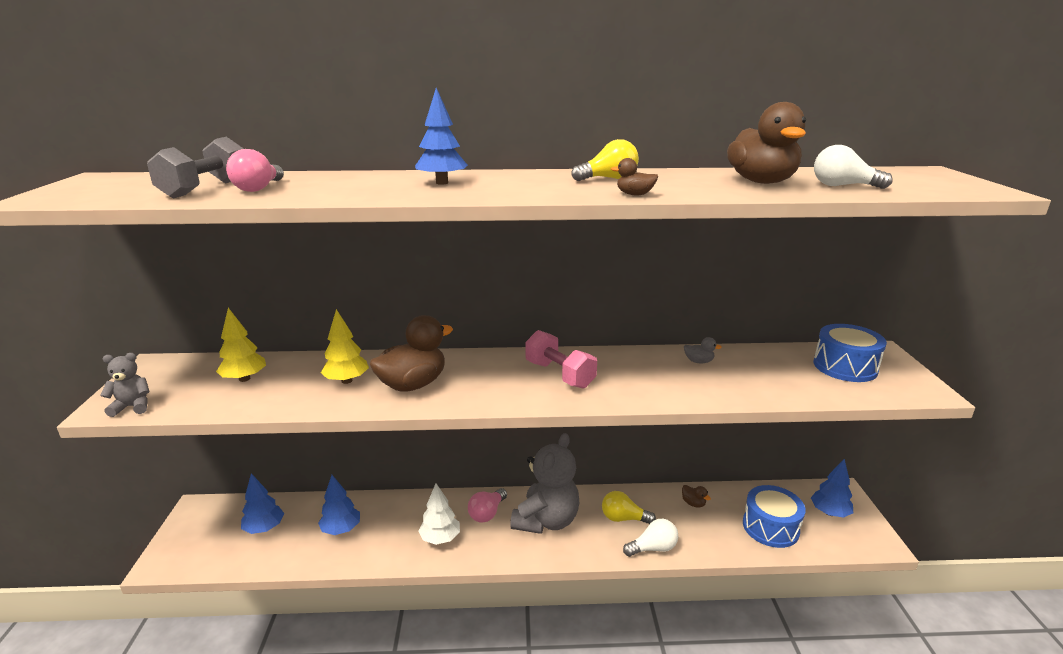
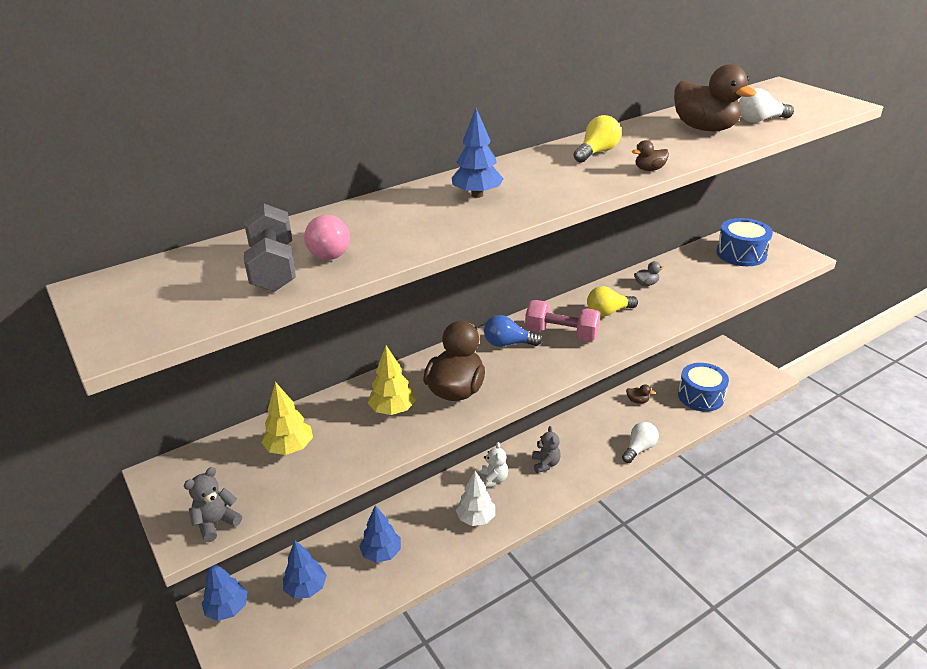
camera: 30 degrees left, 10 degrees up
pink light bulb [468,488,507,523] -> white teddy bear [481,442,508,488]
grey teddy bear [510,433,579,534] -> grey teddy bear [532,426,561,473], size x0.48
yellow light bulb [602,491,656,524] -> yellow light bulb moved to [587,286,638,317]
blue tree [811,459,853,518] -> blue tree moved to [202,564,247,621]
none -> blue light bulb [484,315,542,347]

